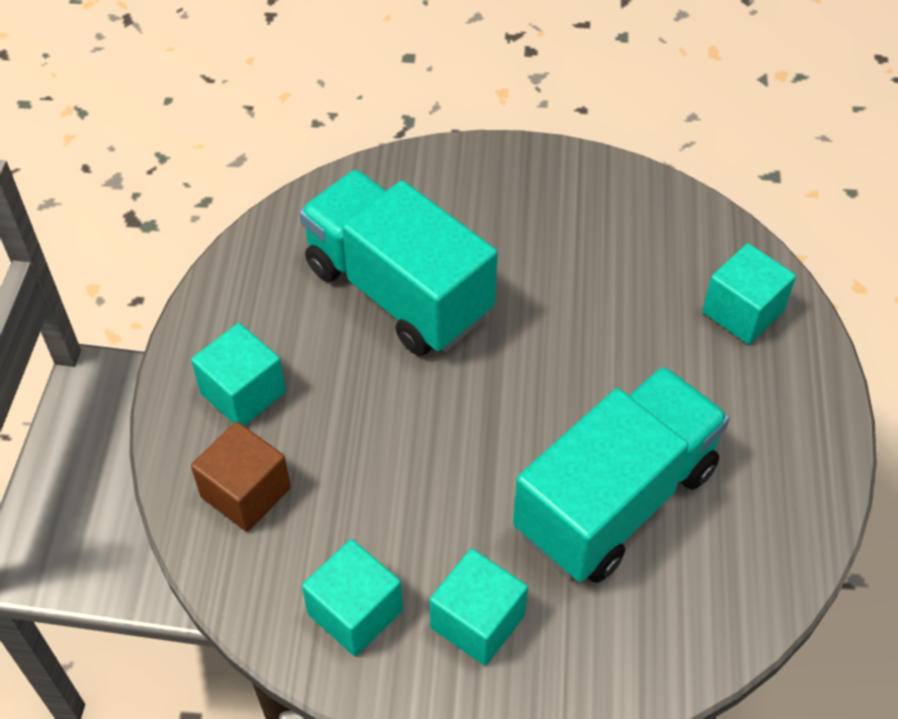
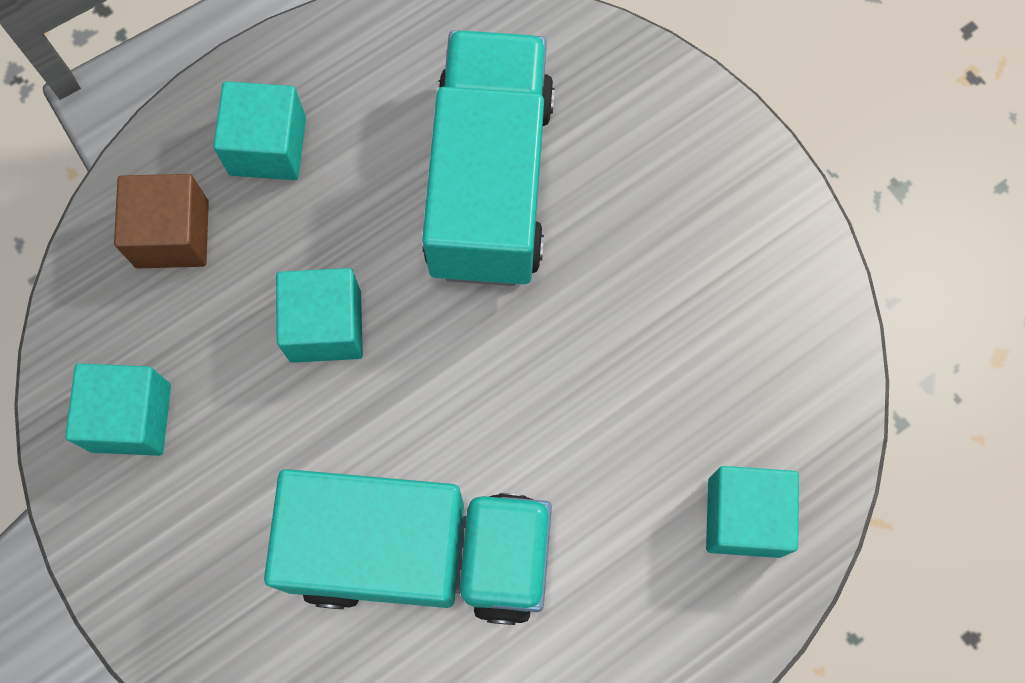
camera: 50 degrees right, 20 degrees up
turquoise cube [430,549,528,665] -> turquoise cube moved to [276,268,363,363]

